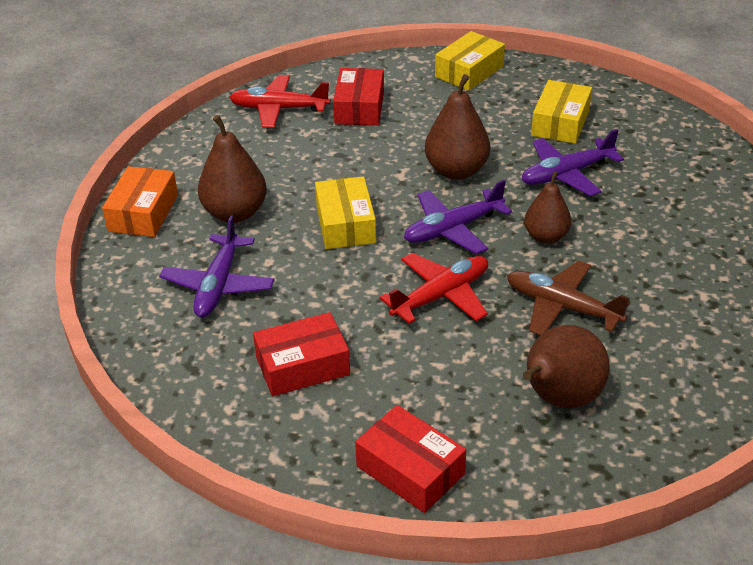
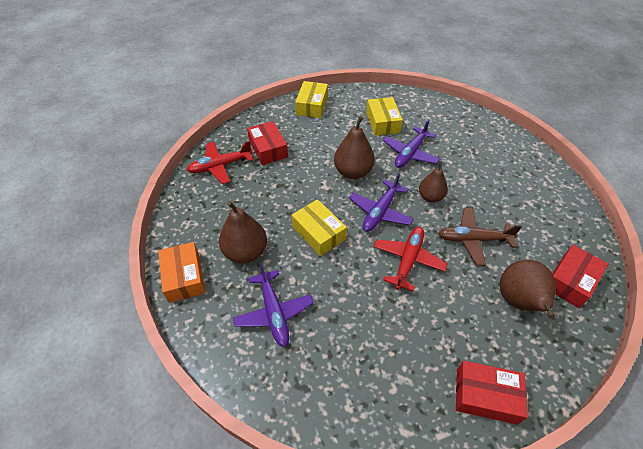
camera: 30 degrees left, 10 degrees up
red box [253,312,350,396] -> red box moved to [553,245,608,308]

